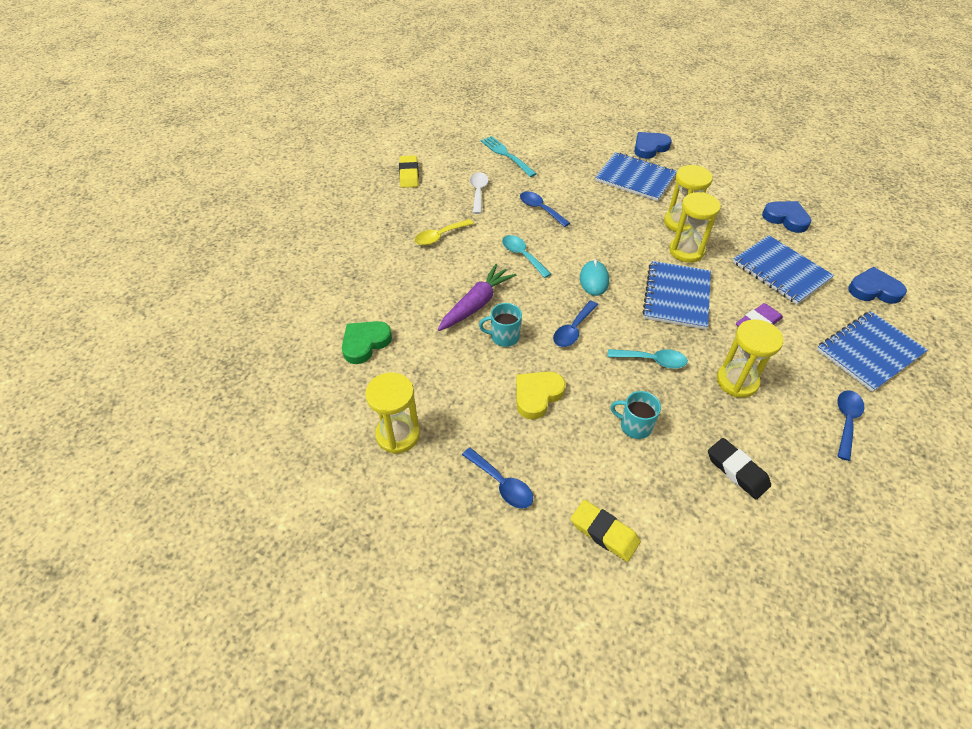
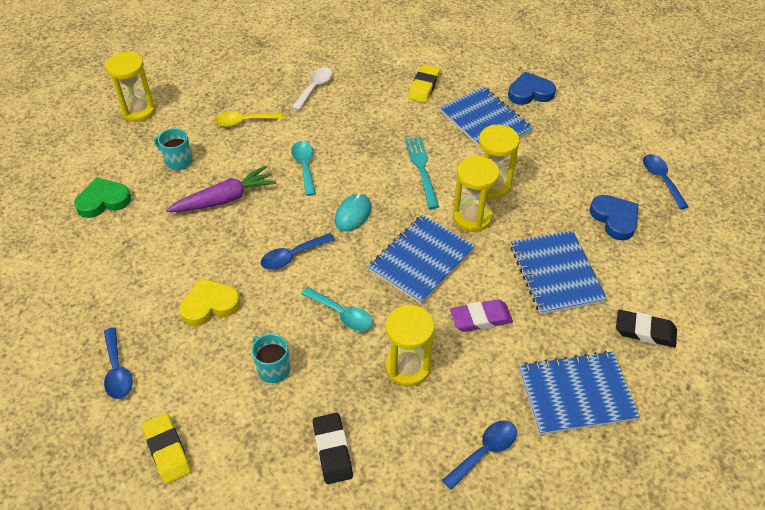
camera: 25 degrees right, 0 degrees up
yellow hourglass [365,372,420,454] -> yellow hourglass moved to [105,52,156,122]
yellow eraser [399,155,419,188] -> yellow eraser moved to [408,64,440,103]
turquoise mug [479,303,522,347] -> turquoise mug moved to [154,128,192,170]
turquoise fork [481,136,537,177] -> turquoise fork moved to [405,137,439,209]
blue spoon [520,191,570,227] -> blue spoon moved to [643,154,689,210]
blue heart [848,267,907,304] -> black eraser [616,310,677,347]

